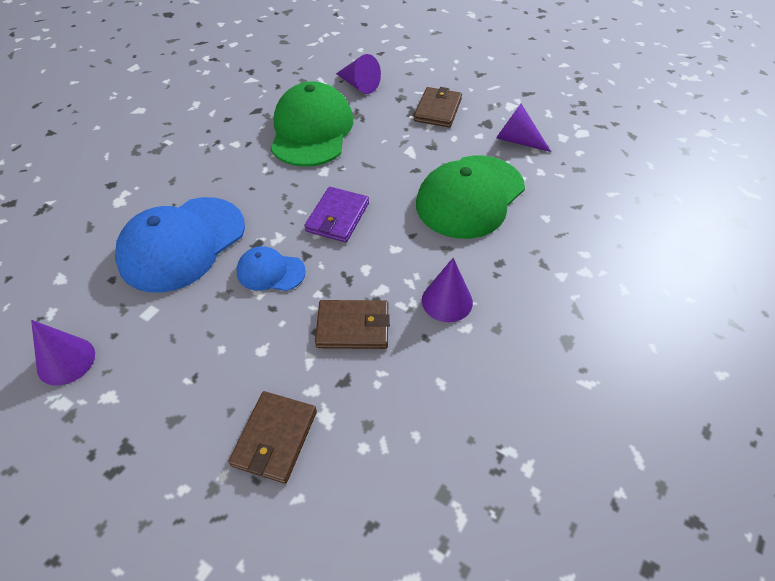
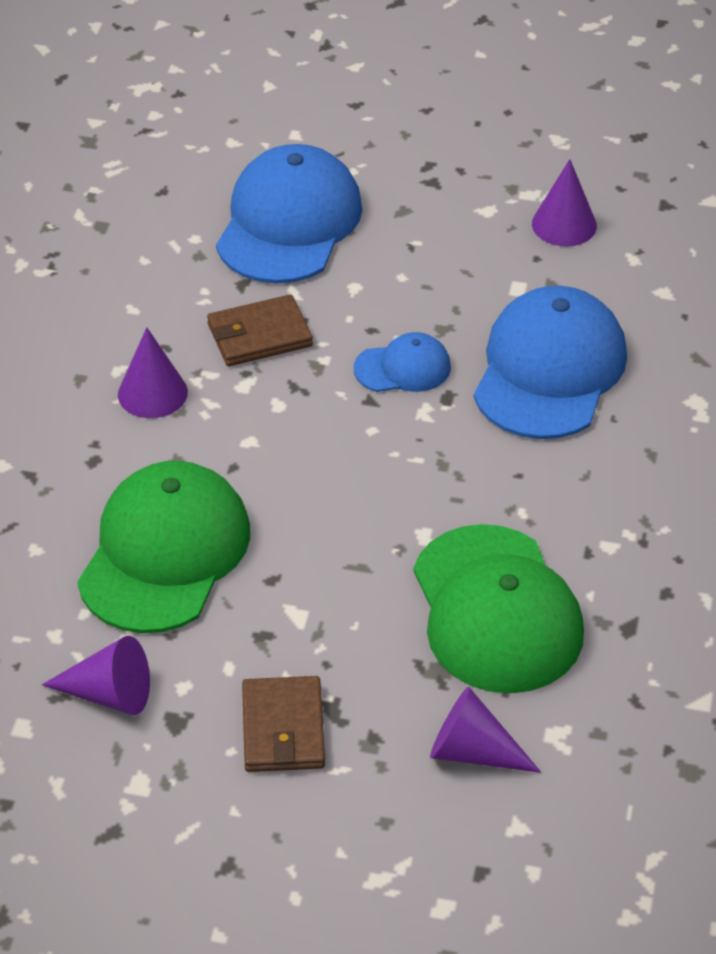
camera: 160 degrees right, 5 degrees down
brown wallet [228,391,317,484] -> blue cap [216,144,362,284]
purple wallet [304,187,369,242] -> none

